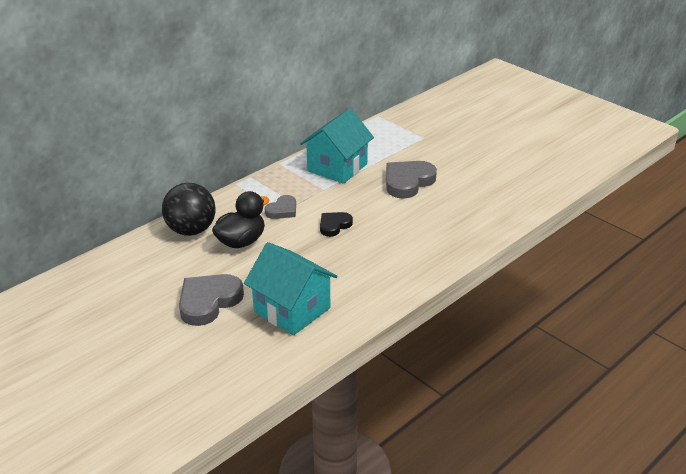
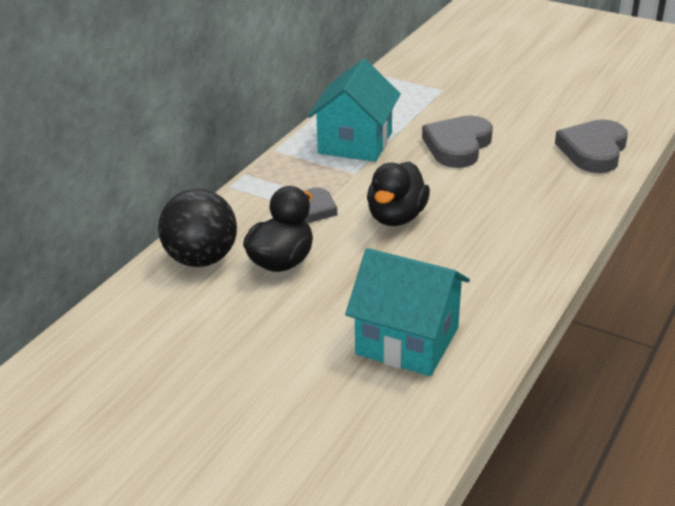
camera: 15 degrees left, 0 degrees up
grey heart [179,274,244,326] -> grey heart moved to [555,119,628,173]
black heart [320,212,353,237] -> black duck [367,162,430,226]

